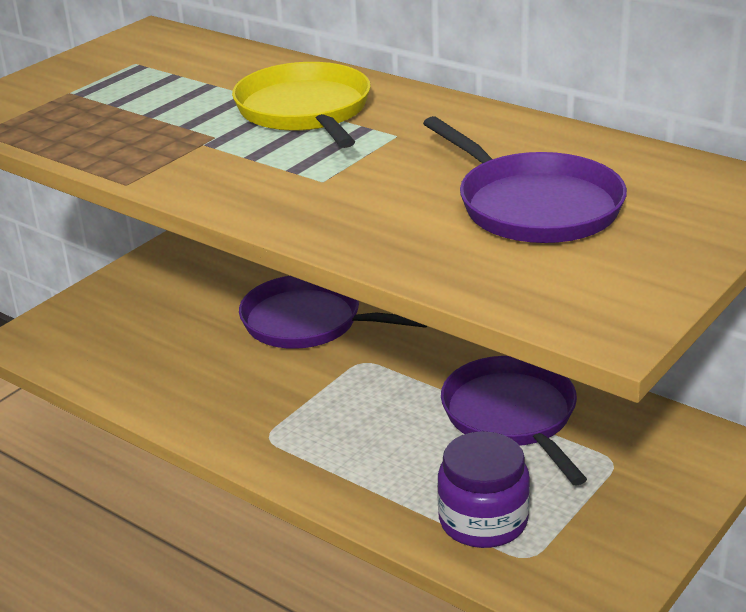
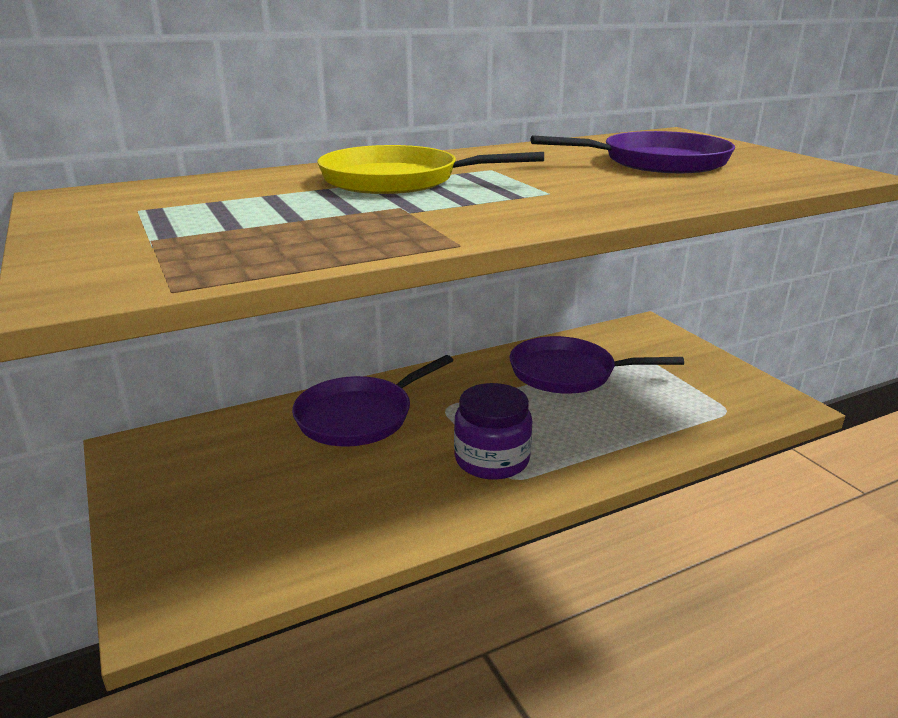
camera: 65 degrees left, 5 degrees down
purple jar [437,431,530,548] -> purple jar moved to [454,383,532,480]

